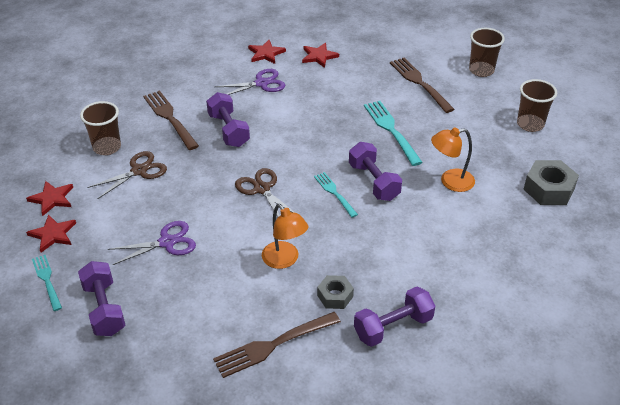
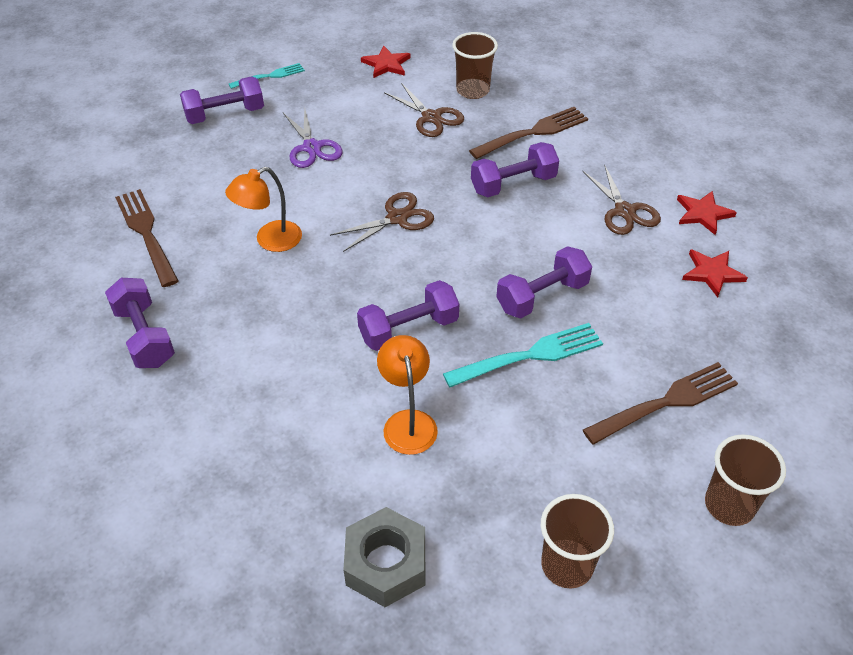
camera: 90 degrees right, 5 degrees up
red star [26,214,76,253] -> none
purple scissors [215,69,285,95] -> brown scissors [582,164,661,235]
turquoise fork [314,172,358,218] -> none
grey nut [317,275,354,309] -> none
none -> purple dumbbell [496,246,592,319]

